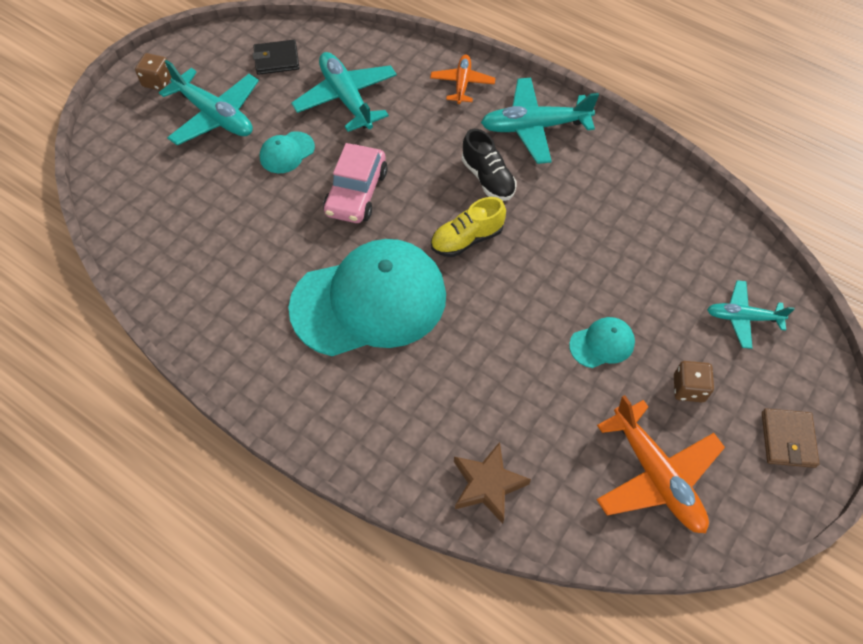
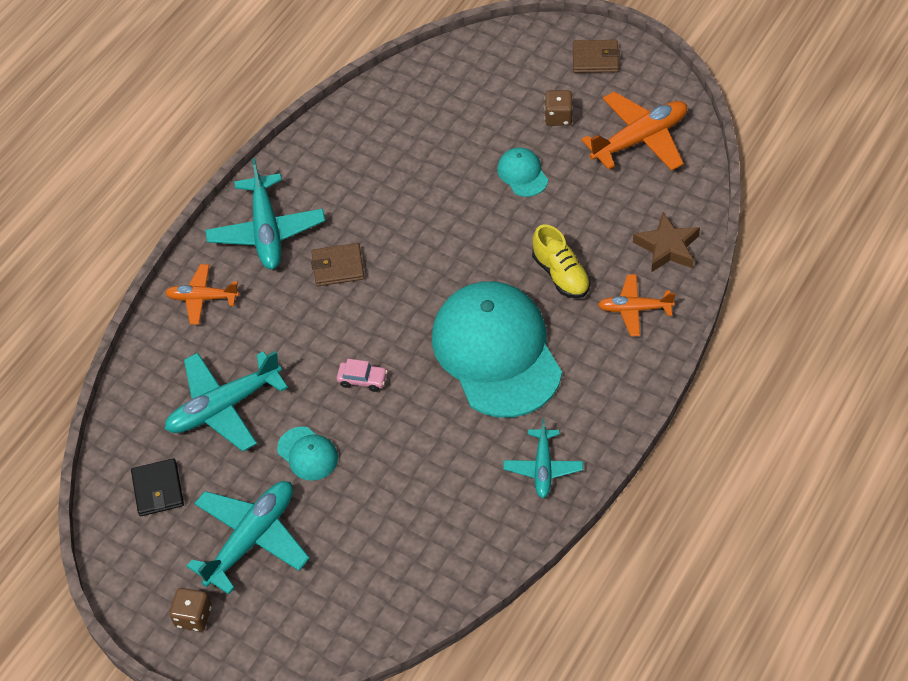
camera: 90 degrees left, 5 degrees down
pink car [323,143,388,223] -> pink car [336,359,388,392], size x0.51
yellow shoe [431,197,506,257] -> yellow shoe moved to [532,225,590,298]
black shoe [462,129,516,201] -> brown wallet [311,243,365,286]
turquoise plane [707,280,794,349] -> turquoise plane moved to [503,418,583,498]
none -> orange plane [598,274,675,336]

